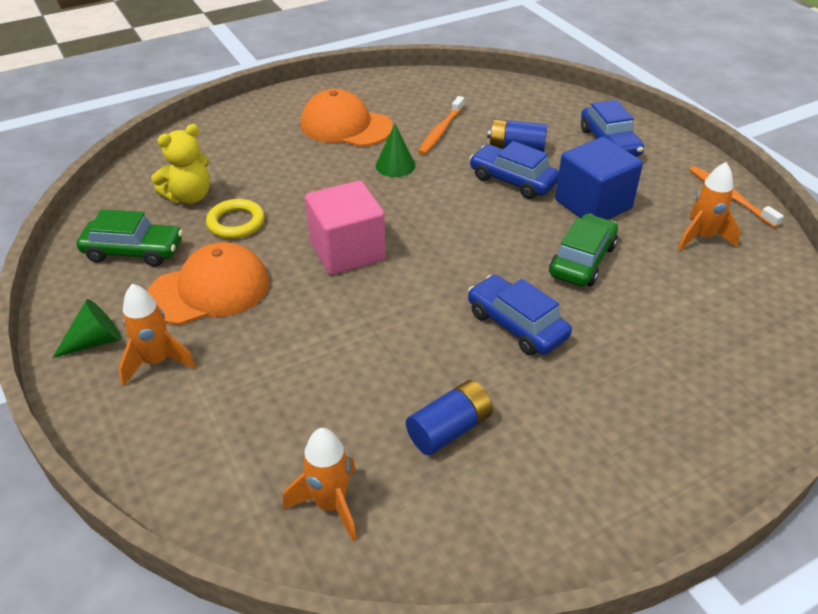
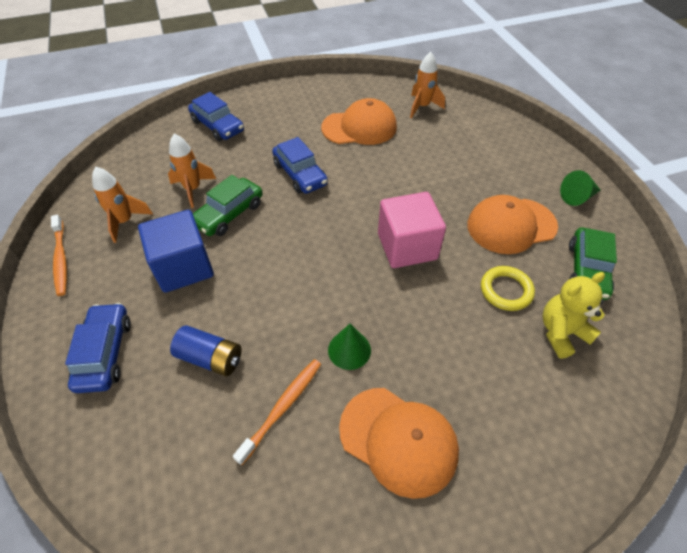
camera: 170 degrees left, 10 degrees up
green car [77,209,183,267] -> green car turned 90 degrees counterclockwise [569,228,617,300]
orange rocket [119,284,196,386] -> orange rocket moved to [168,133,216,208]
blue battery [406,380,493,455] -> orange cap [321,98,397,145]
blue car [469,141,559,199] -> blue car moved to [188,92,244,141]

